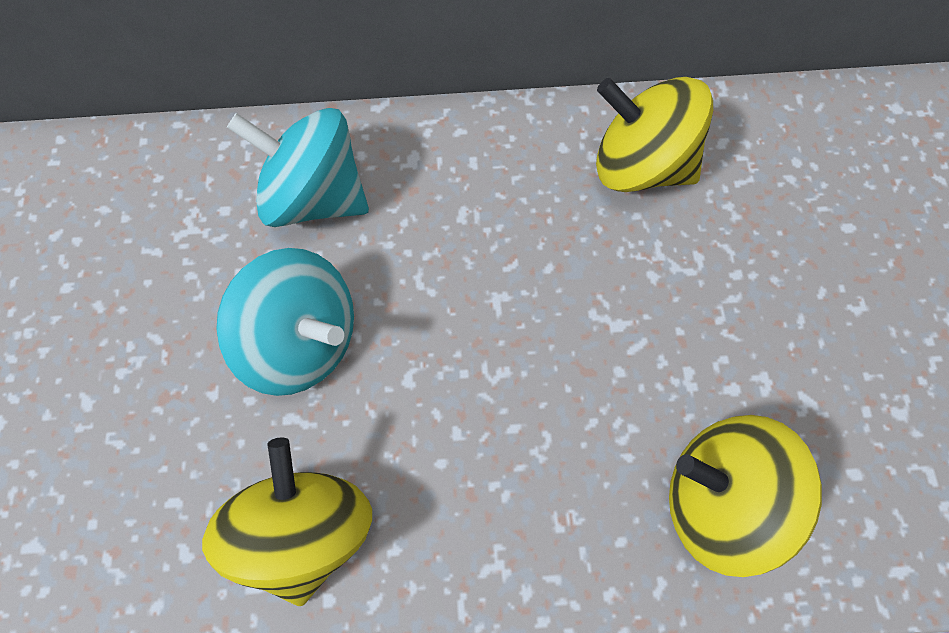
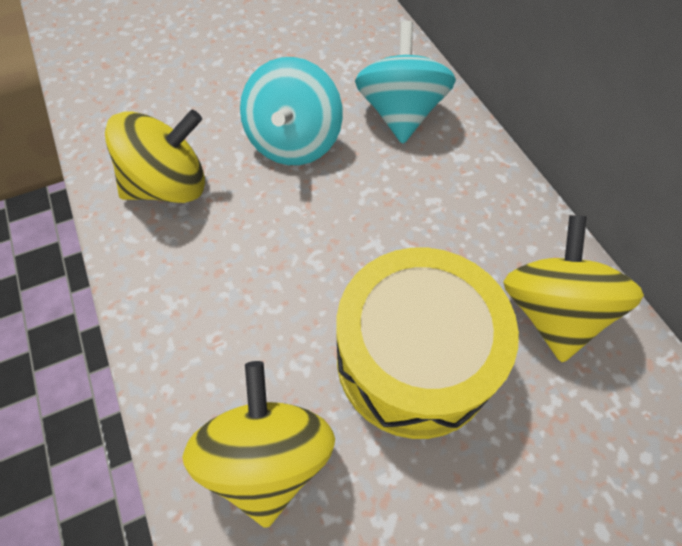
camera: 70 degrees right, 10 degrees down
none -> yellow drum [336,248,519,439]

